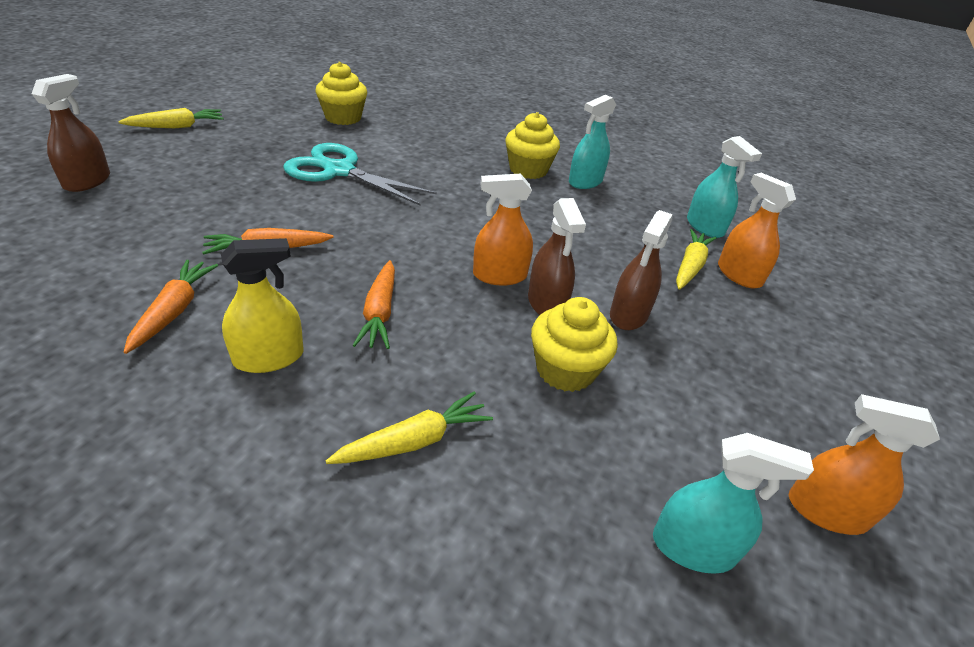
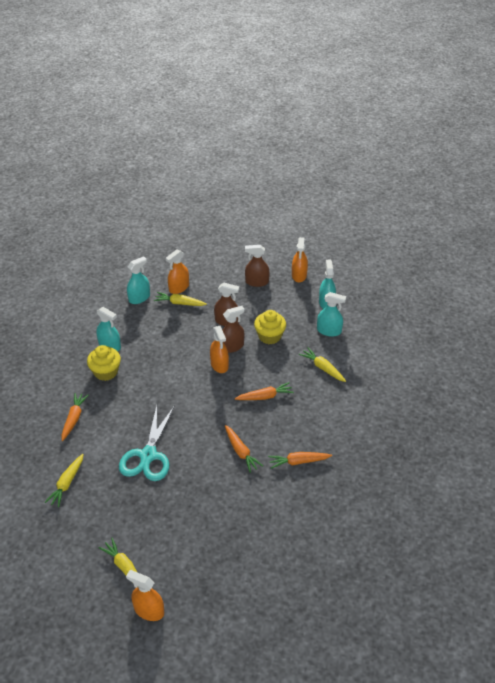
camera: 100 degrees left, 5 degrees up
brown spray bottle [32,74,110,192] -> brown spray bottle moved to [245,245,270,287]
yellow spray bottle [221,238,304,373] -> none
yellow cupcake [316,62,367,125] -> yellow carrot [45,454,84,507]
none -> orange carrot [61,393,89,441]
none -> orange spray bottle [126,570,164,621]
none -> turquoise spray bottle [317,292,346,337]

